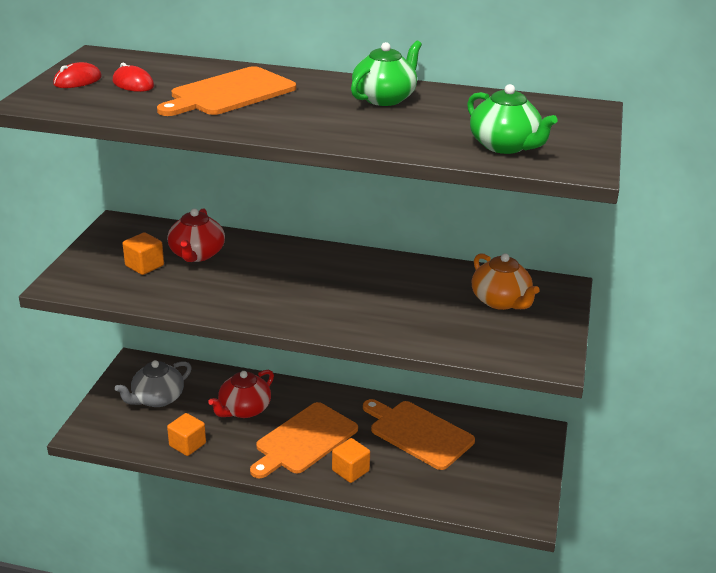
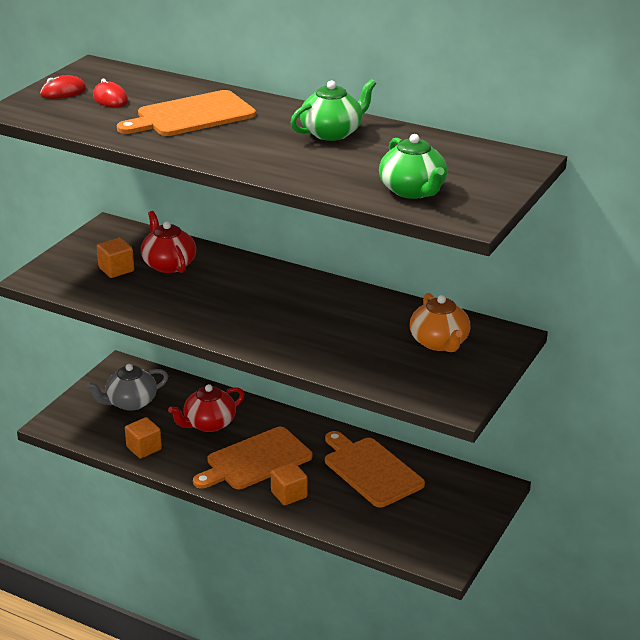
camera: 15 degrees right, 0 degrees up
red teapot [167,208,225,262] -> red teapot turned 135 degrees clockwise [141,211,196,273]

